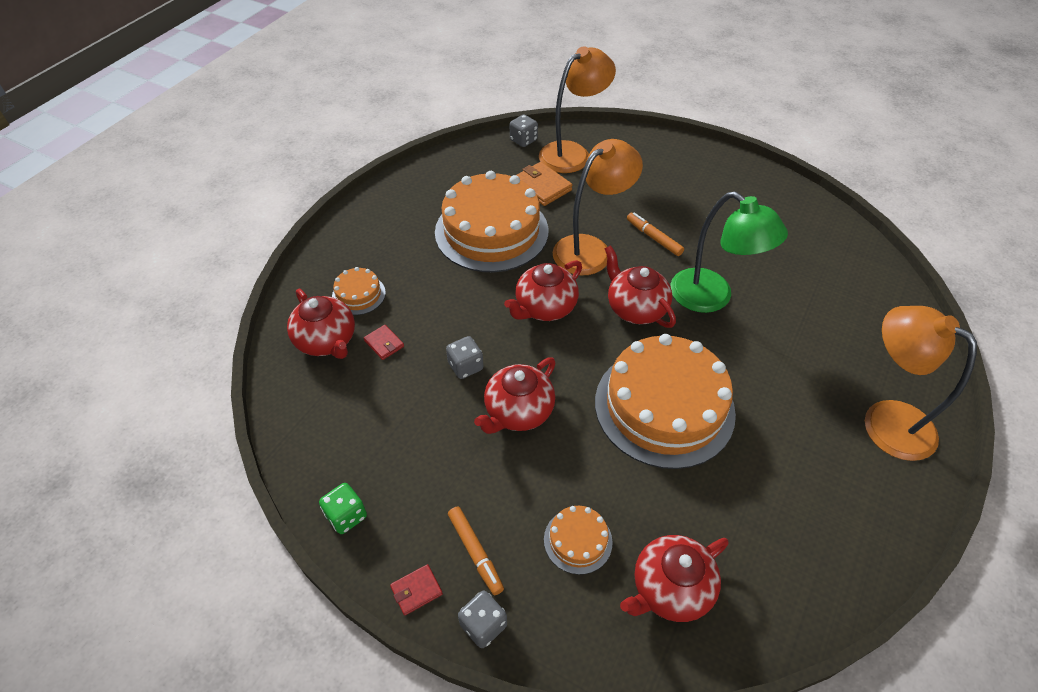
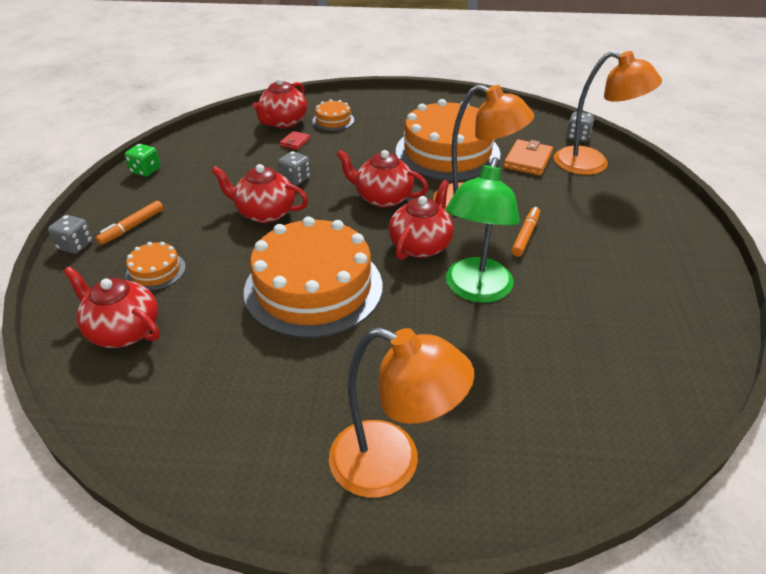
camera: 65 degrees right, 10 degrees down
red wallet [390,564,443,616] -> none
orange lamp [865,306,977,461] -> orange lamp turned 90 degrees clockwise [329,327,474,498]

